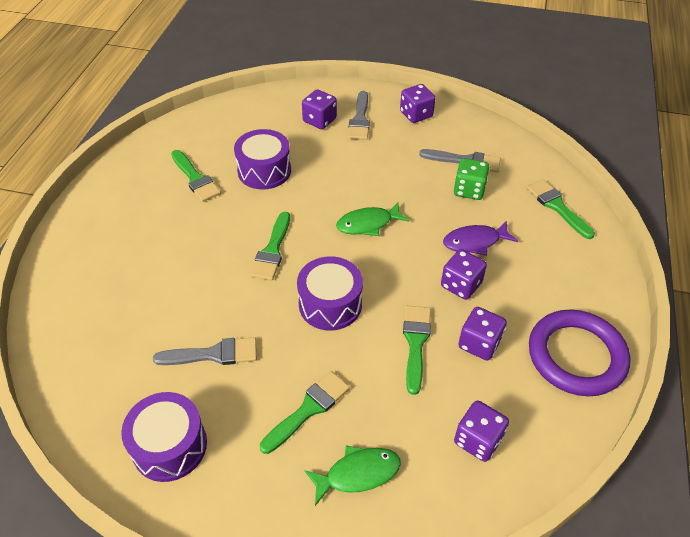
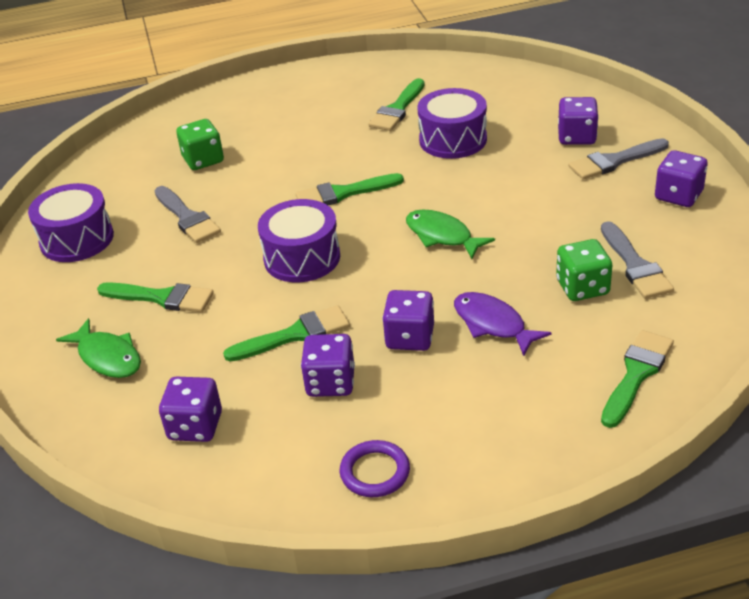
camera: 65 degrees right, 10 degrees down
purple ring [529,310,631,396] -> purple ring [340,440,410,497], size x0.50
none -> green dice [176,119,224,170]

